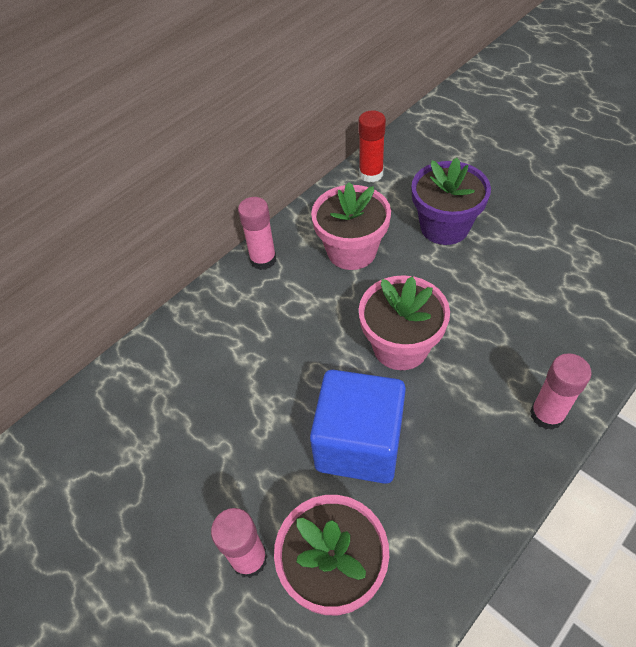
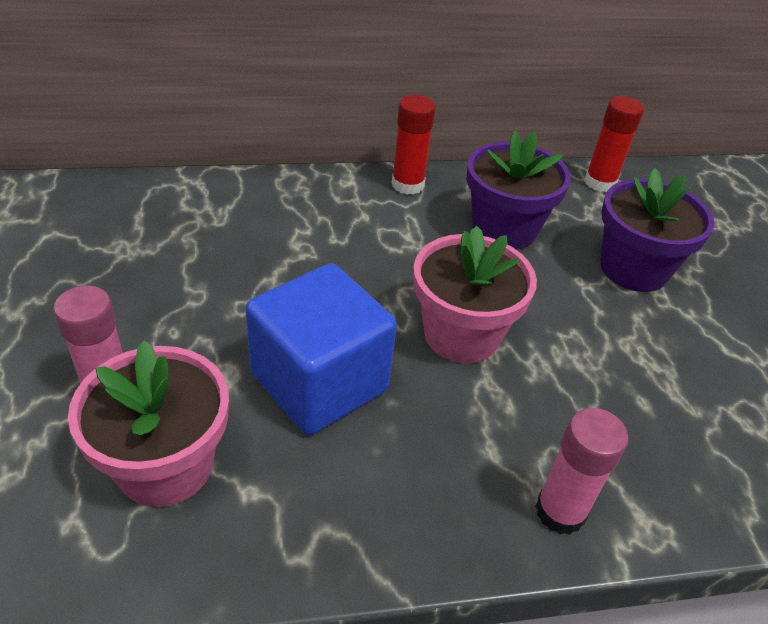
camera: 30 degrees right, 10 degrees down
pink glue stick [238,197,276,270] -> red glue stick [392,95,436,195]
pink flower pot [311,182,391,270] -> purple flower pot [466,131,571,250]

